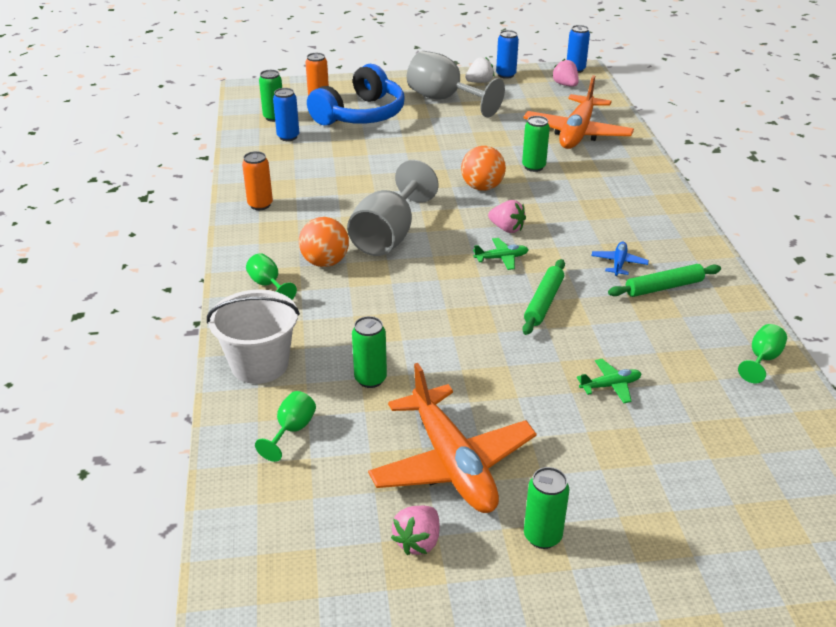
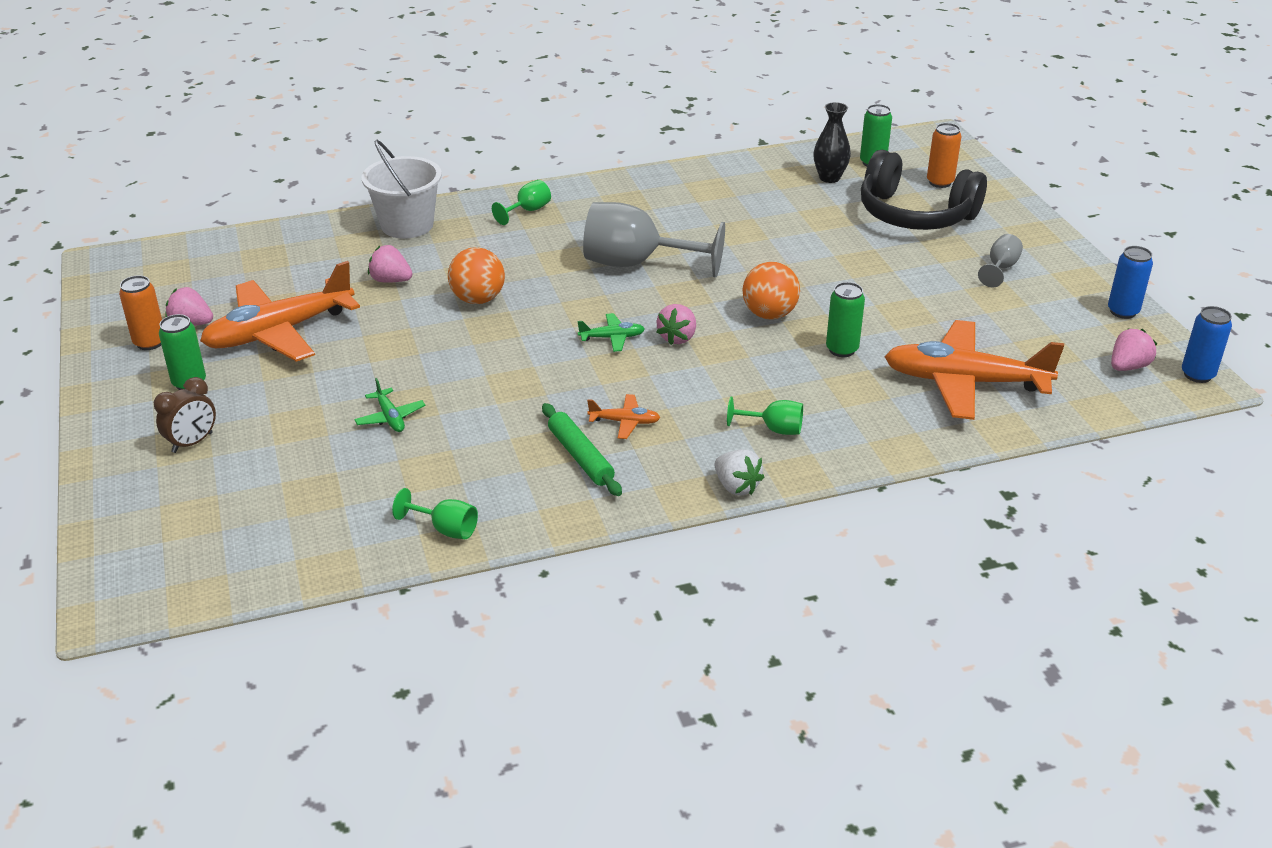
camera: 80 degrees right, 0 degrees up
orange can [242,151,273,210] -> orange can moved to [119,275,162,350]
green goblet [255,391,316,462] -> green goblet moved to [727,397,803,435]
blue can [273,88,299,141] -> black vase [813,102,851,183]
orange ball [299,217,349,267] -> orange ball moved to [448,247,505,304]
blue headphones [307,64,404,126] -> black headphones [861,150,987,230]
green can [352,316,387,388] -> pink strawberry [368,245,413,283]
grey goblet [407,51,505,117] -> grey goblet [978,234,1023,287], size x0.47
white strawberry [465,57,495,83] -> white strawberry moved to [714,449,764,495]
green plane [473,238,529,270] -> green plane turned 75 degrees counterclockwise [577,313,645,352]
green rolling pin [522,259,565,335] -> none
blue plane [591,242,649,276] -> orange plane [587,394,660,439]
none -> brown clock [154,377,216,453]

